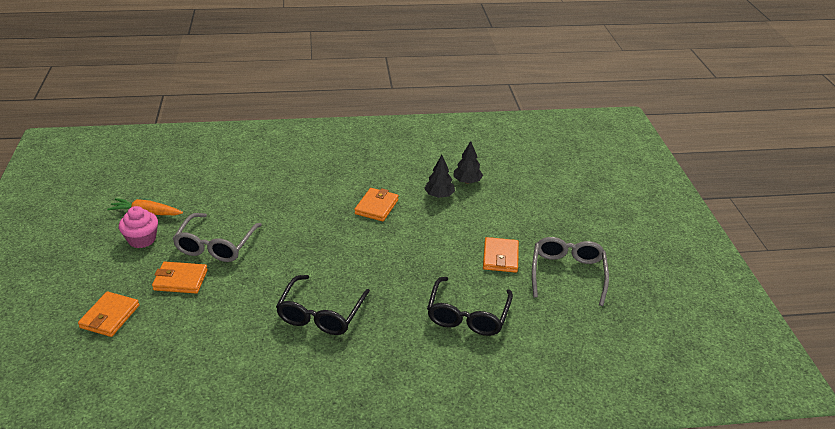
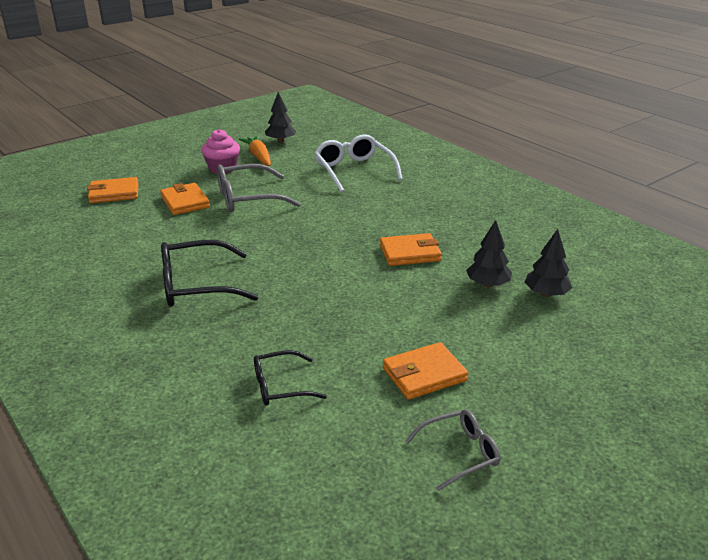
camera: 60 degrees right, 5 degrees down
black glasses [427,277,513,336] -> black glasses [254,350,327,406], size x0.59
grey glasses [532,237,609,306] -> grey glasses [405,409,500,491], size x0.59
none -> black tree [265,92,296,143]
none -> white glasses [314,135,403,192]

